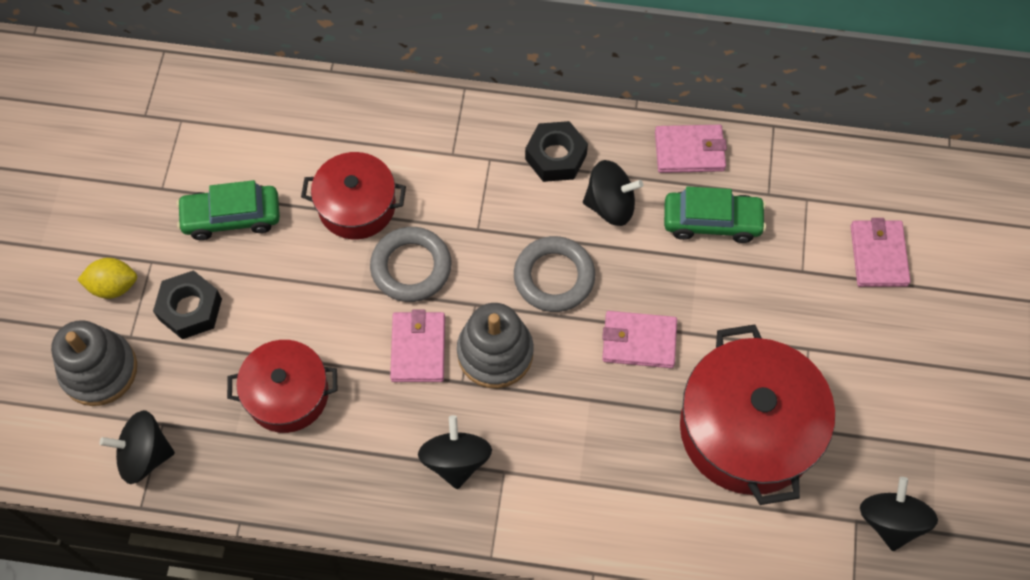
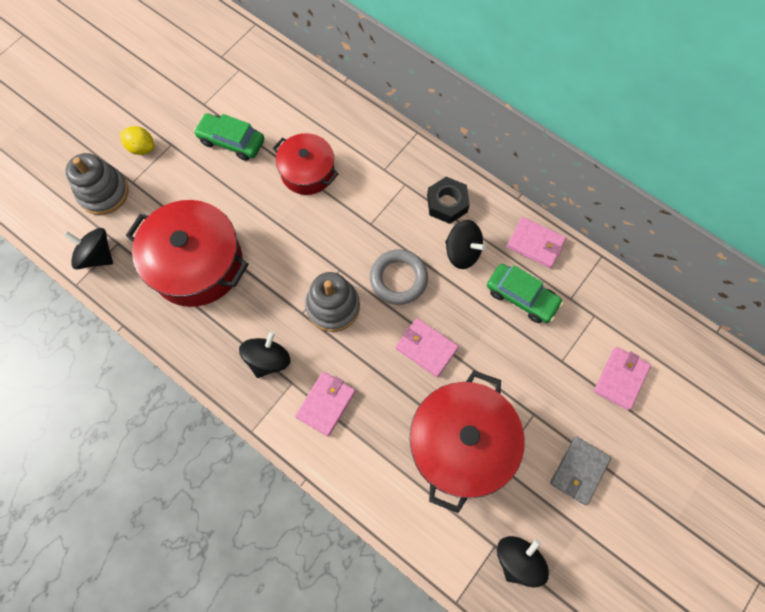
camera: 30 degrees right, 5 degrees up
black nut [153,270,222,339] -> none
red pot [227,340,338,433] -> red pot [126,200,249,307], size x1.65
grey ring [370,227,451,302] -> none
pink wallet [390,309,445,382] -> pink wallet moved to [295,372,356,437]
none -> grey wallet [550,436,611,505]

